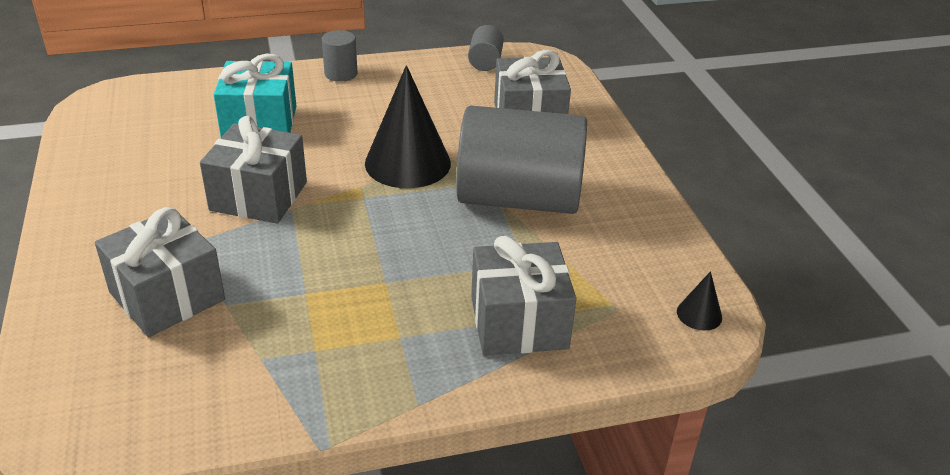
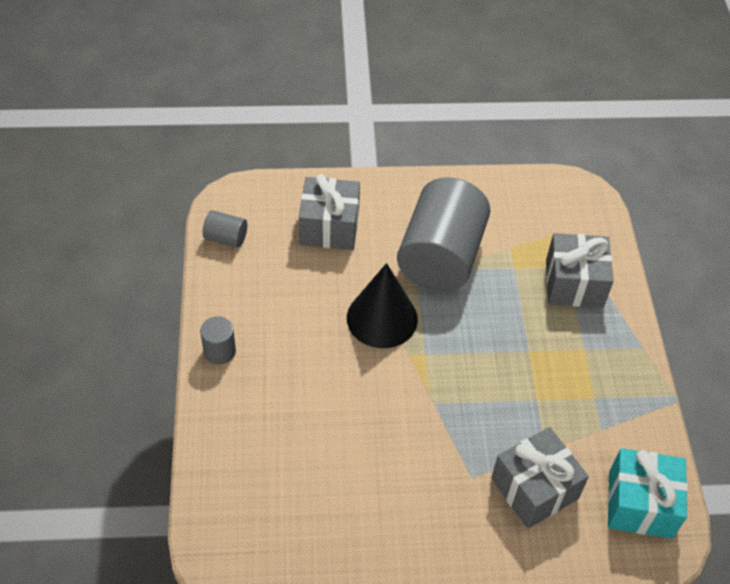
camera: 80 degrees left, 15 degrees up
grey gift [200,116,307,224] -> none
turquoise gift [214,53,296,137] -> turquoise gift moved to [608,448,688,539]
black cone [677,271,722,331] -> none

